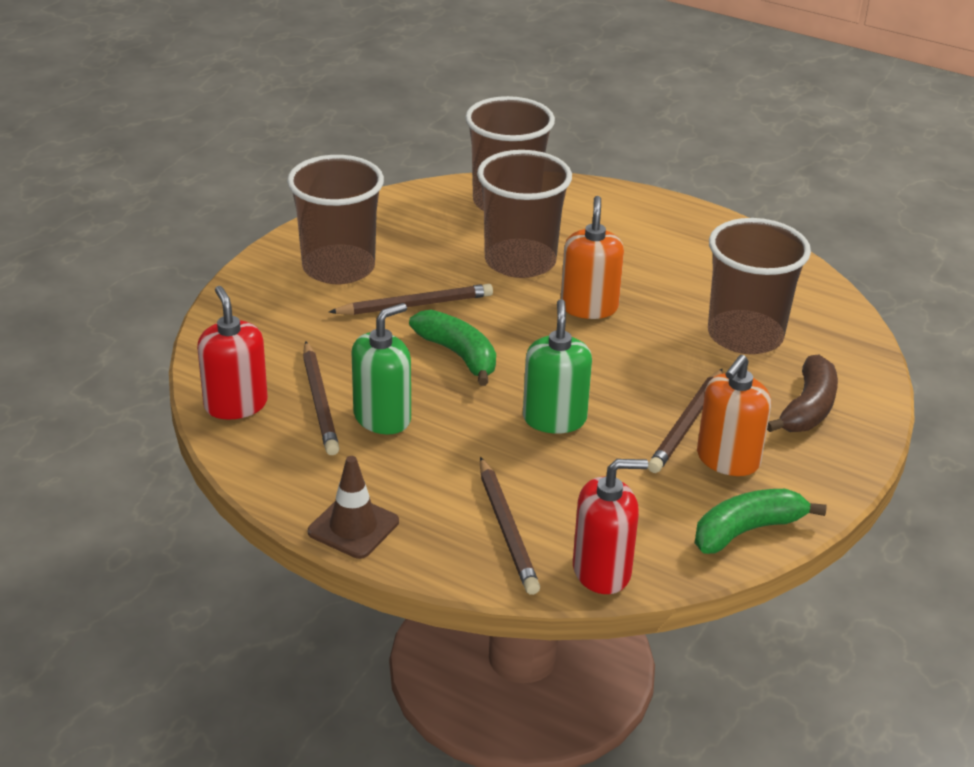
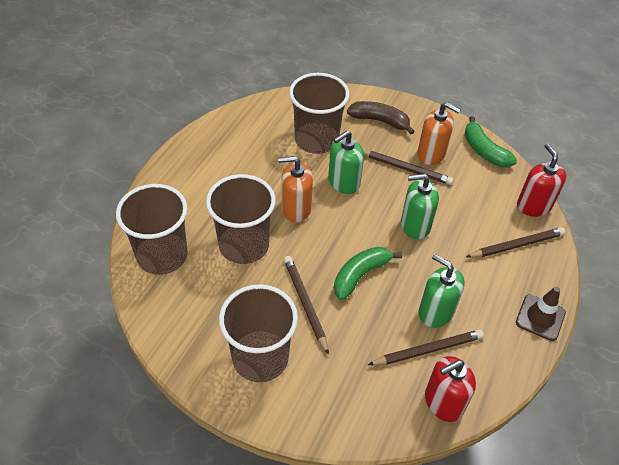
camera: 95 degrees left, 15 degrees up
none -> green soap dispenser [328,131,364,194]

